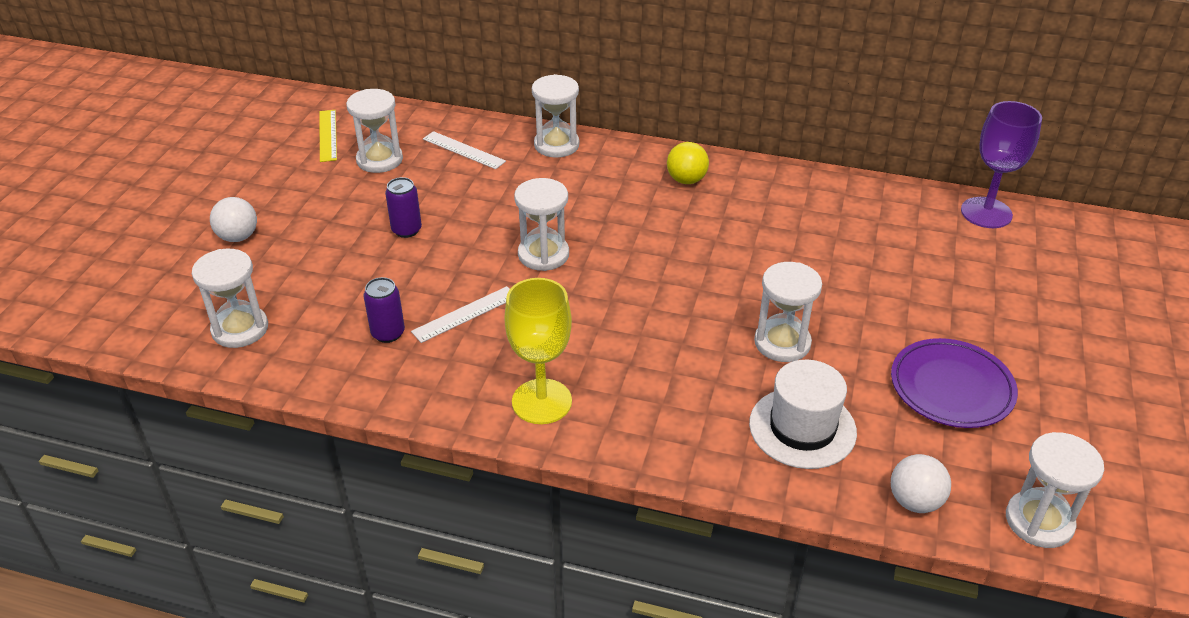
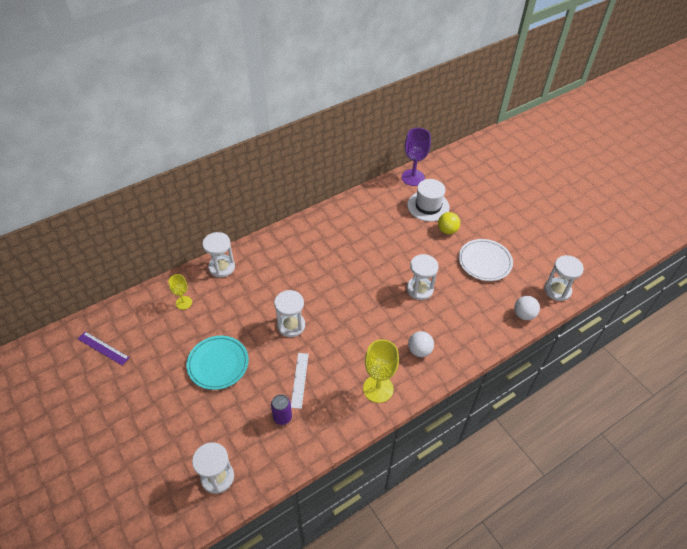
camera: 50 degrees left, 10 degrees up
white ball [210,197,257,242] -> white ball moved to [408,331,434,357]
yellow ruler [319,110,337,162] -> purple ruler [78,332,130,366]
white hourglass [346,89,403,173] -> none
purple can [385,177,422,238] -> turquoise plate [186,336,249,390]
white ruler [423,131,506,169] -> yellow goblet [169,274,192,310]
yellow ball [667,142,709,184] -> yellow ball moved to [438,212,460,234]
white hat [749,360,857,469] -> white hat moved to [407,179,450,222]
purple plate [891,338,1018,428] -> white plate [459,239,513,281]

